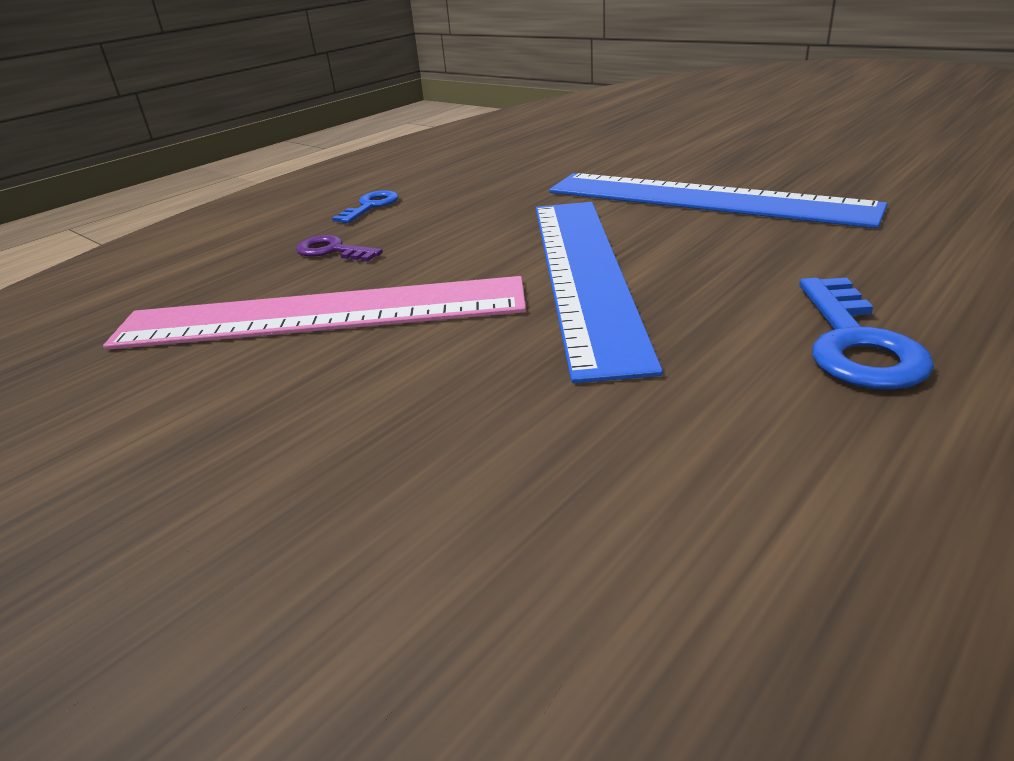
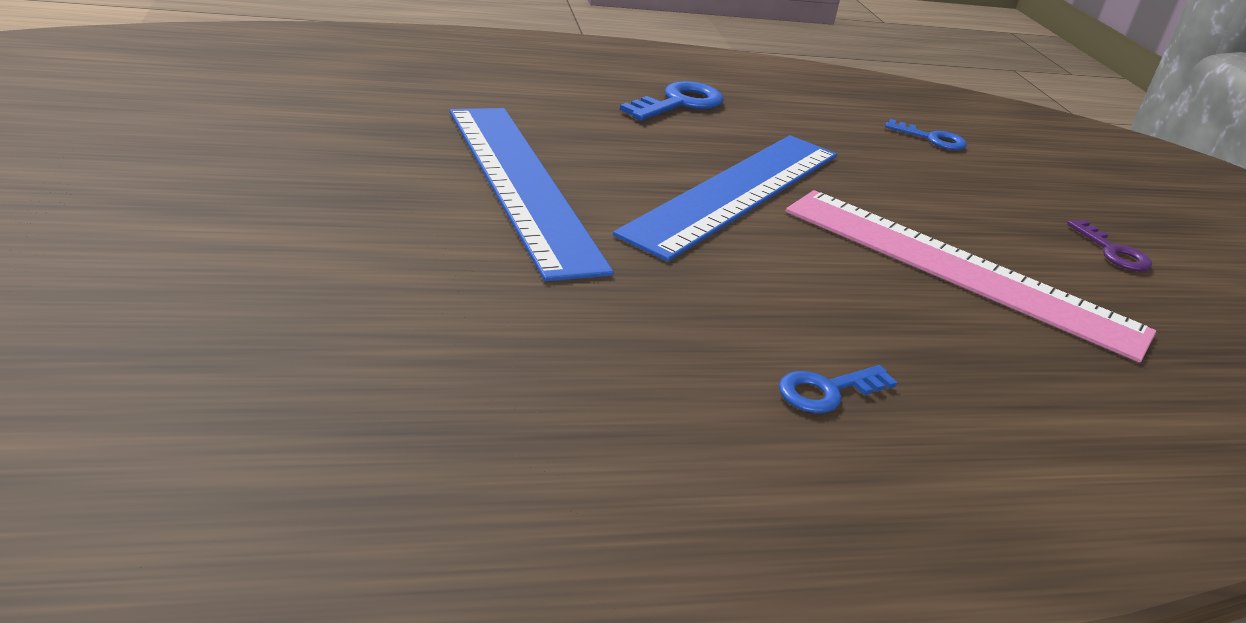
camera: 150 degrees left, 0 degrees up
purple key [296,235,383,262] -> purple key moved to [1067,220,1152,271]
none -> blue key [885,119,967,150]

